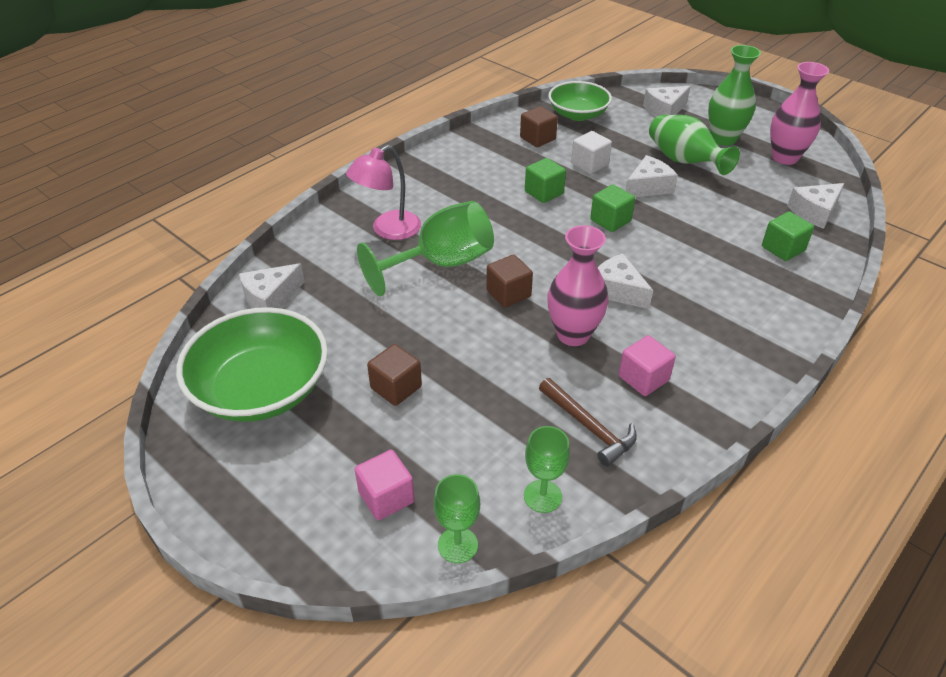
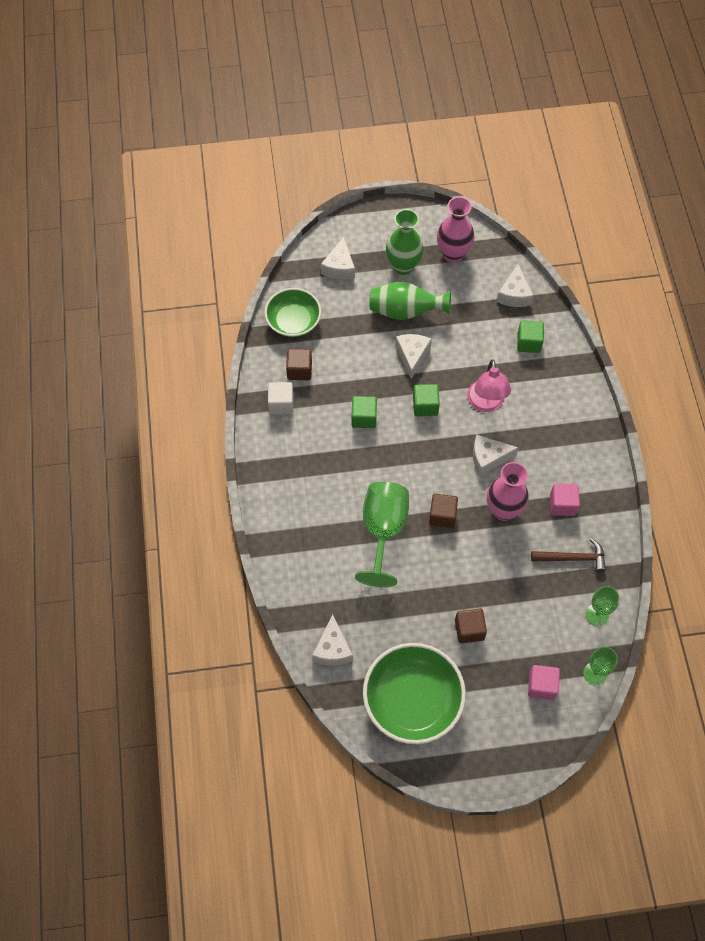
camera: 50 degrees left, 20 degrees up
pink lamp [346,145,421,240] -> pink lamp moved to [467,360,511,412]
white cube [571,131,612,174] -> white cube moved to [268,382,294,414]

